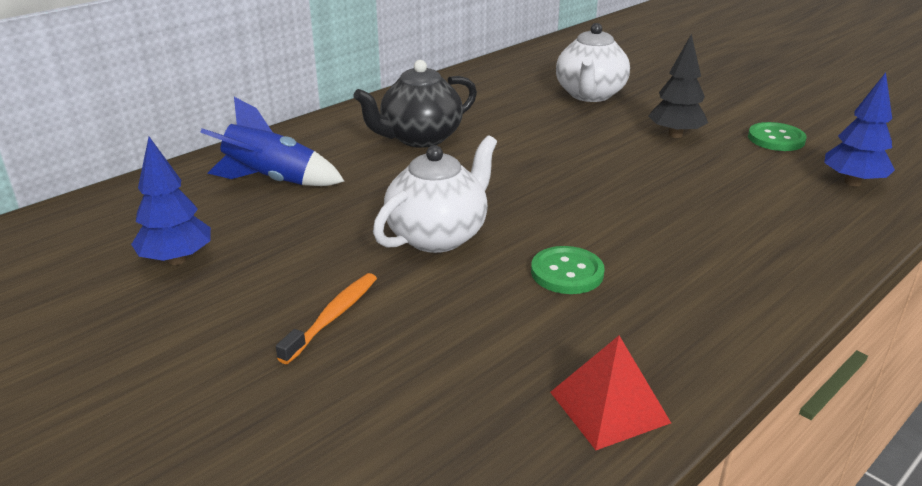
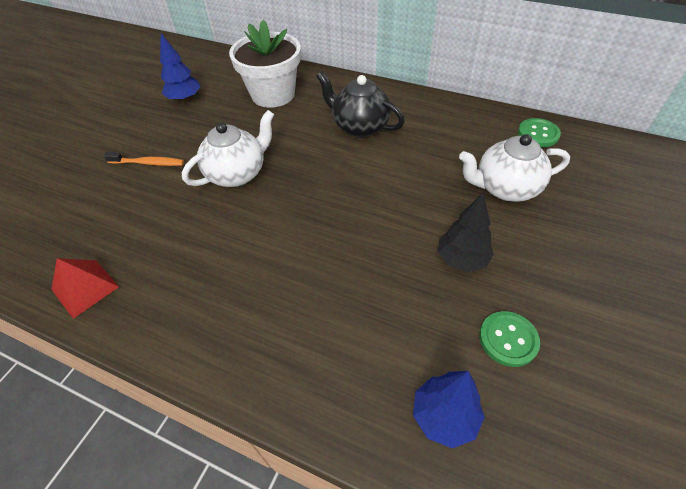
camera: 70 degrees right, 20 degrees up
blue rocket [200,97,345,186] -> white flower pot [229,20,301,108]
white teapot [373,135,497,253] -> white teapot turned 60 degrees counterclockwise [182,110,274,187]
green button [531,246,604,294] -> green button moved to [518,118,561,147]

